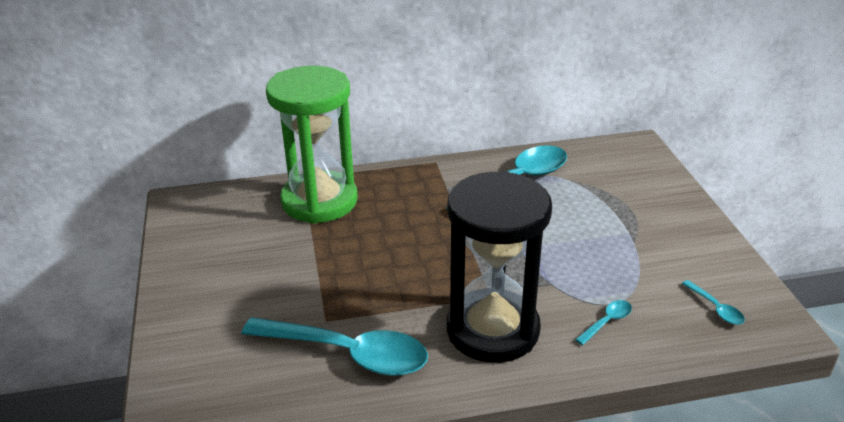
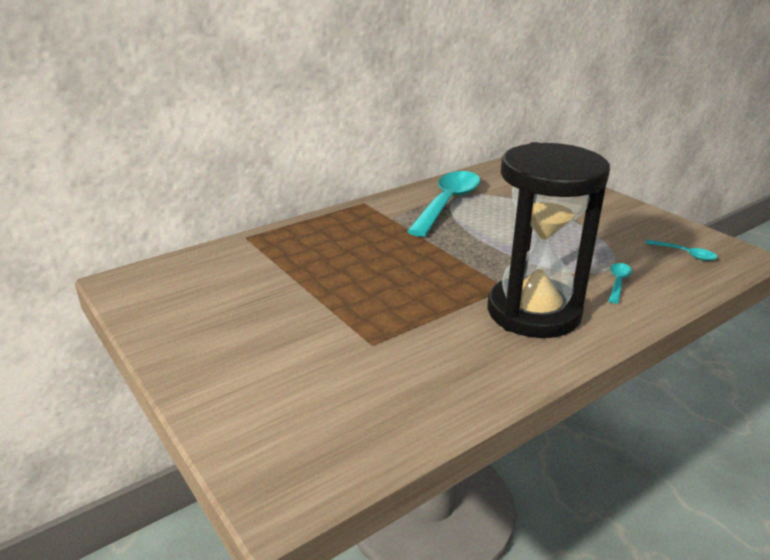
camera: 25 degrees left, 5 degrees down
turquoise spoon [241,317,428,376] -> none
green hourglass [266,66,357,224] -> none

